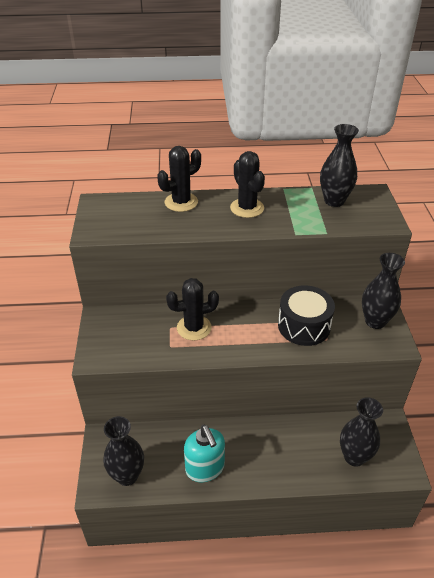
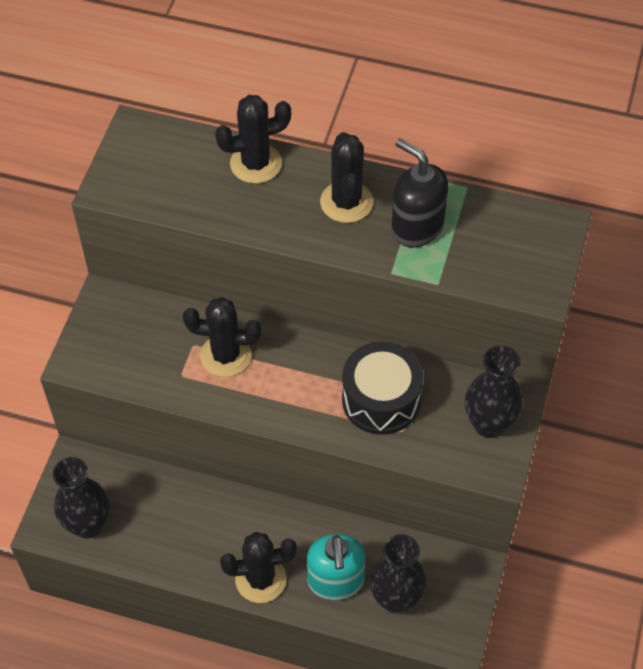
camera: 20 degrees right, 15 degrees up
turquoise soap dispenser [184,425,225,482] -> turquoise soap dispenser moved to [307,534,365,600]
black vase [320,124,359,207] -> none
none -> black cactus [220,532,297,603]
none -> black soap dispenser [391,138,448,248]

